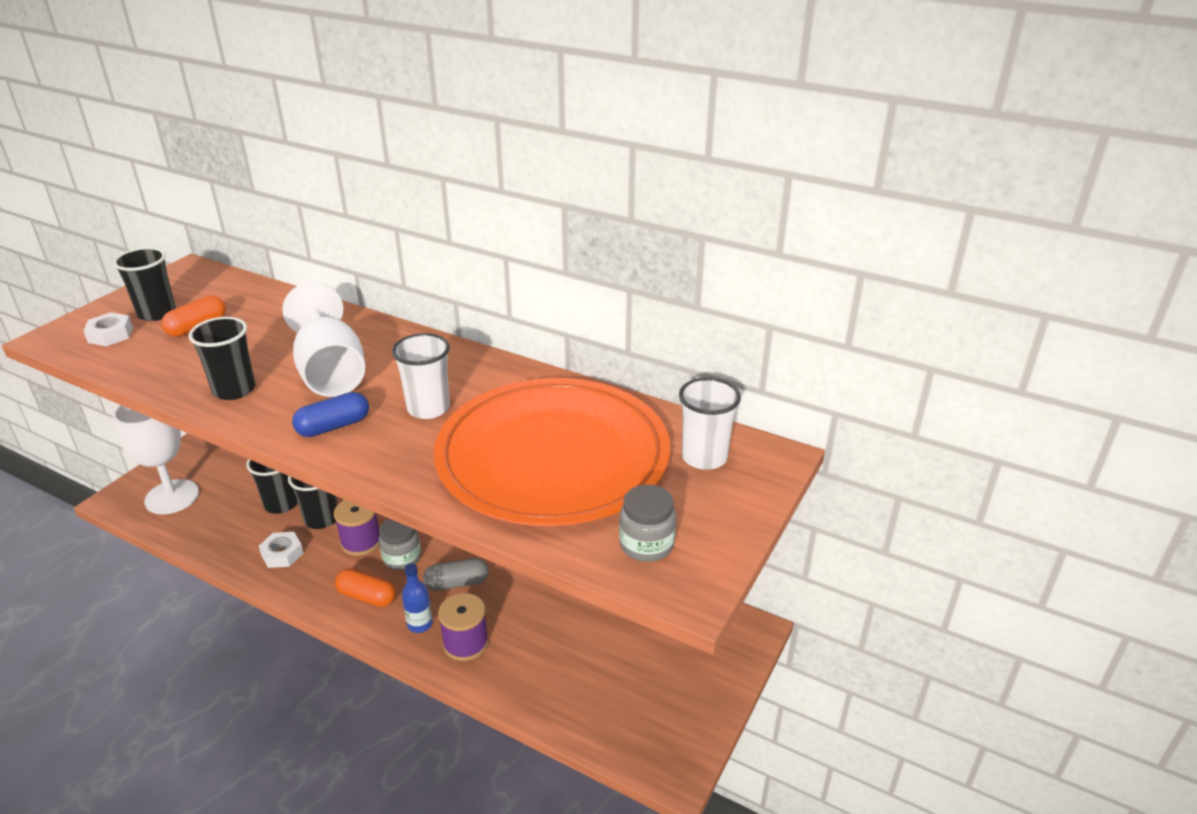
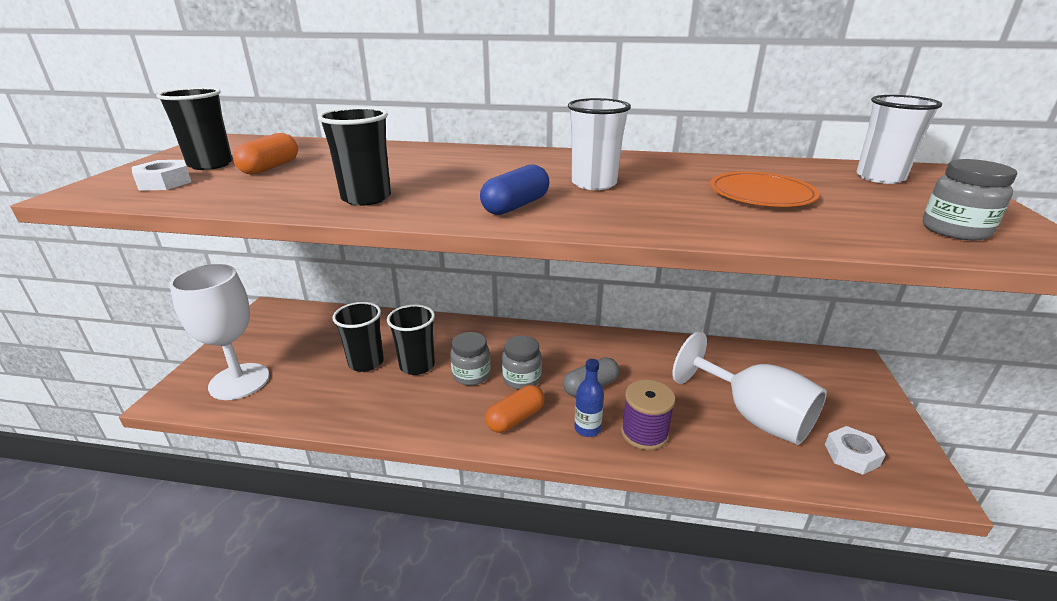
camera: 20 degrees left, 5 degrees down
white nut [259,532,304,568] -> white nut moved to [825,426,886,475]
white goblet [282,282,365,397] -> white goblet moved to [672,331,827,445]
purple spool [334,500,380,556] -> grey jar [450,332,491,386]
orange capsule [335,568,396,607] -> orange capsule turned 45 degrees counterclockwise [485,385,544,433]
orange plate [434,378,670,526] -> orange plate [710,172,820,207], size x0.42

